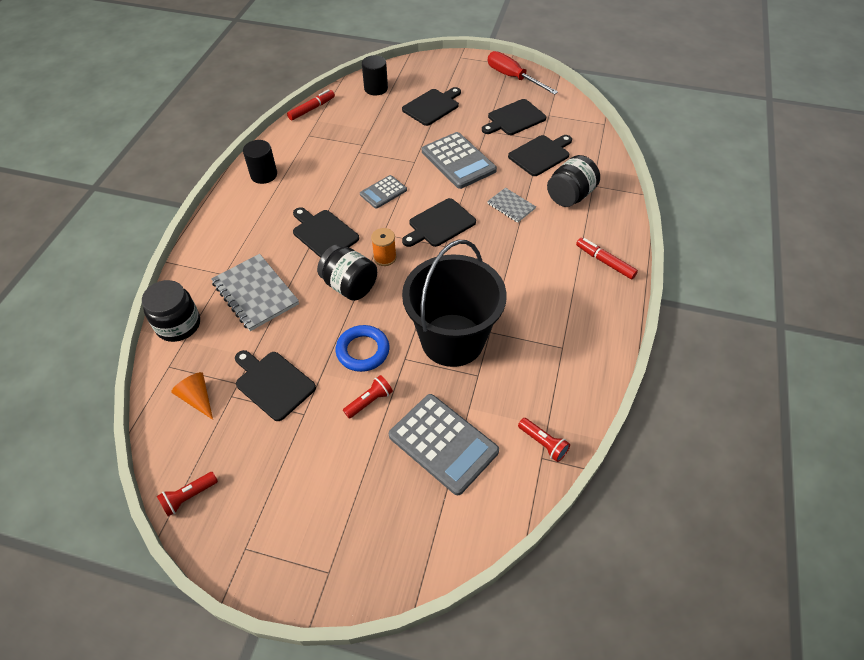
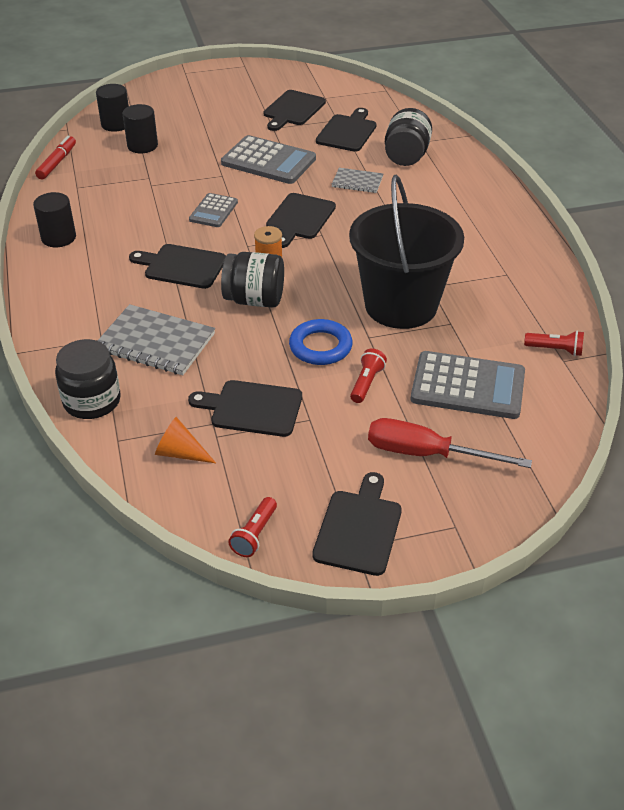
camera: 30 degrees left, 10 degrees down
black cutting board [402,87,461,126] -> black cutting board moved to [312,472,402,576]
red screwdriver [488,51,558,95] -> red screwdriver moved to [368,418,532,468]
red marker [576,238,638,279] -> none
none -> black cylinder [122,104,158,153]

